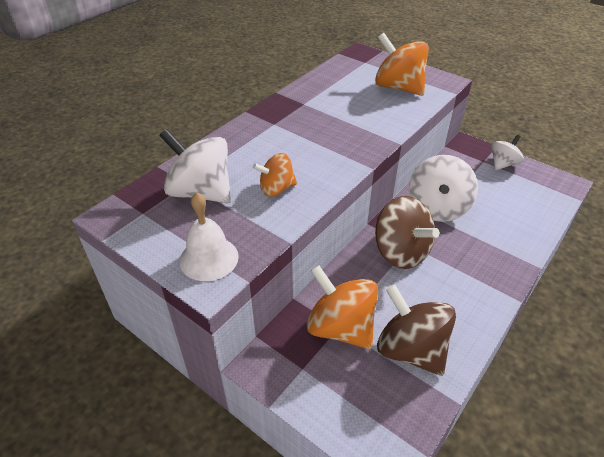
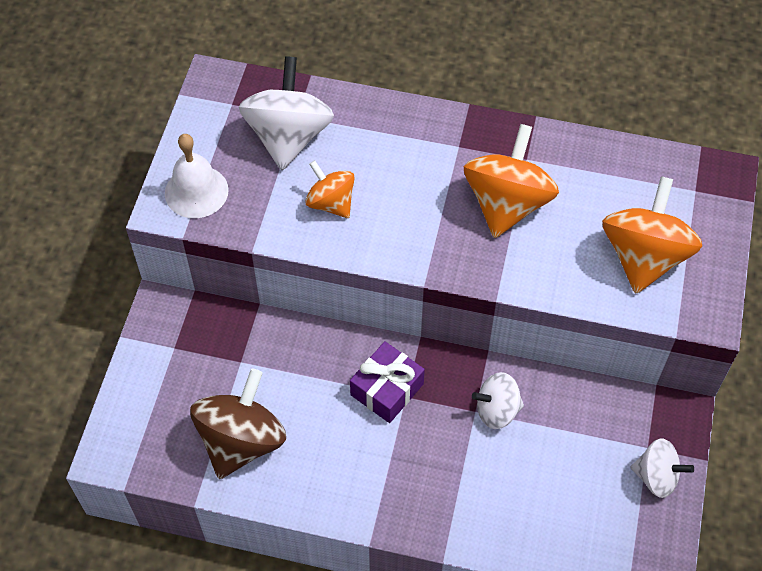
camera: 65 degrees right, 15 degrees up
orange spinning top [307,265,378,349] -> orange spinning top moved to [464,124,559,238]
brown spinning top [375,196,439,269] -> purple gift [350,341,425,423]
white spinning top [409,155,478,222] -> white spinning top [472,372,524,429], size x0.58

